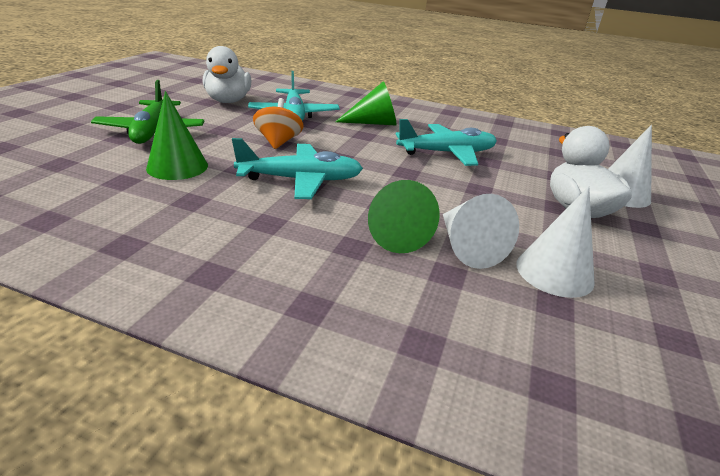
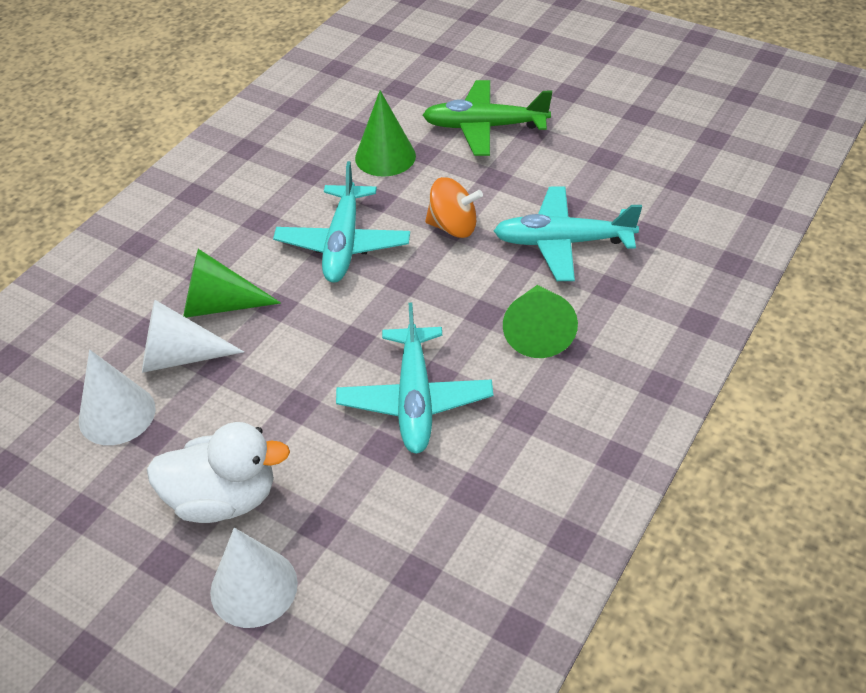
camera: 105 degrees right, 15 degrees up
white duck [203,46,251,103] -> none

